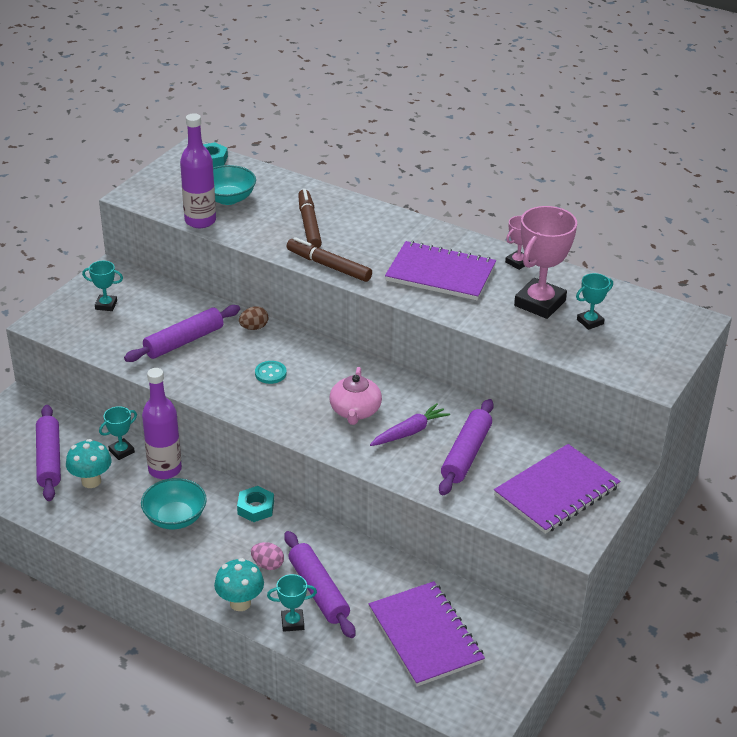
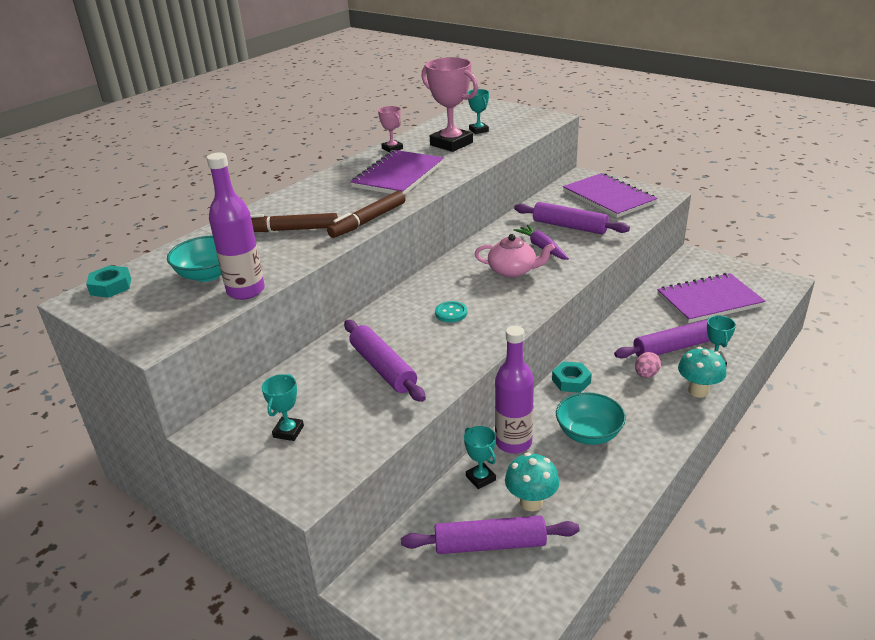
camera: 80 degrees left, 5 degrees down
brown egg [239,306,268,330] -> none

